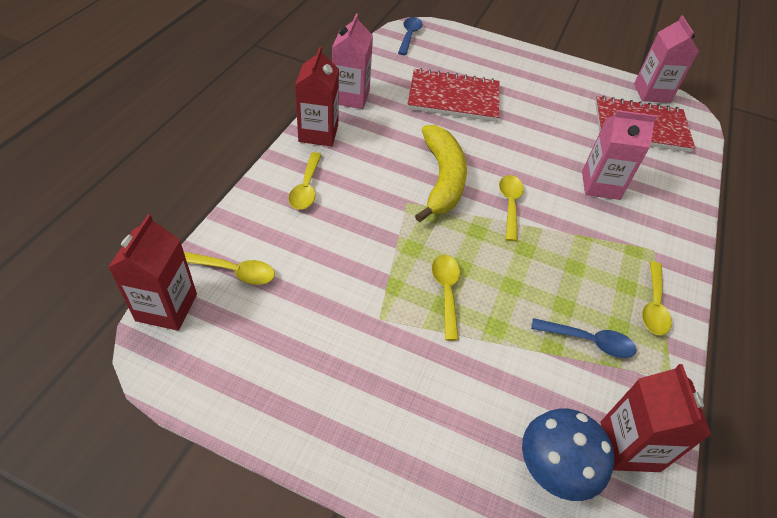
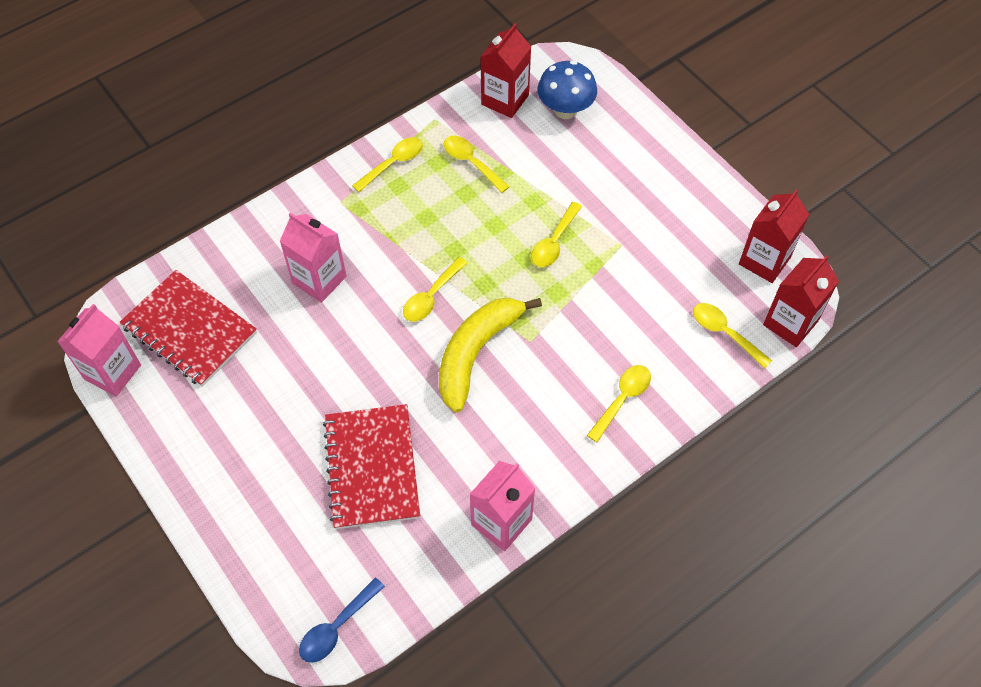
camera: 145 degrees left, 10 degrees up
red carton [295,47,339,146] -> red carton moved to [739,189,809,283]
red notebook [408,68,499,122] -> red notebook turned 45 degrees clockwise [323,404,420,529]
blue spoon [531,318,637,358] -> yellow spoon [444,136,510,193]

